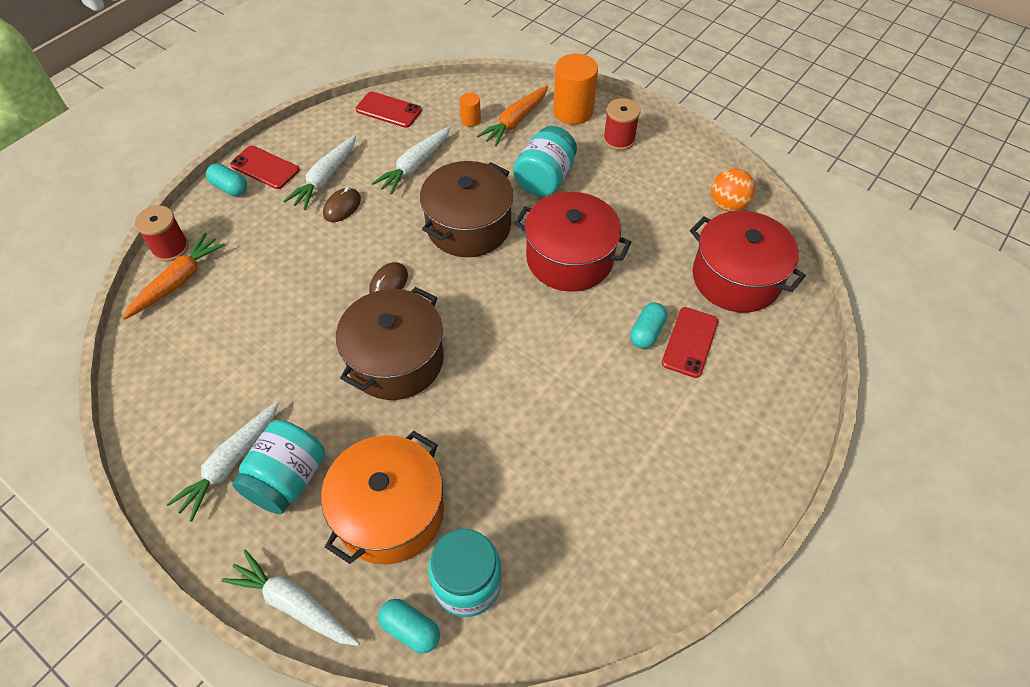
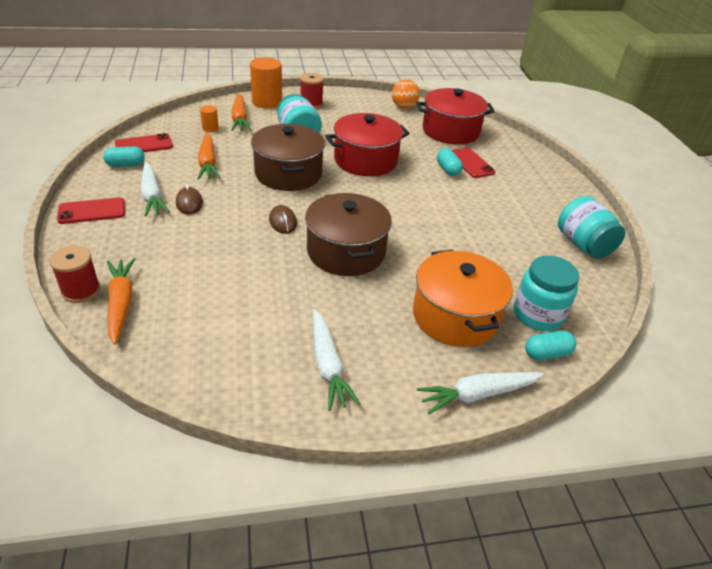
camera: 50 degrees left, 15 degrees down
turquoise capsule [206,163,247,196] -> turquoise capsule moved to [103,146,145,167]
turquoise jar [232,420,325,514] -> turquoise jar moved to [558,196,625,259]
white carrot [372,126,451,195] -> orange carrot [197,132,220,179]

